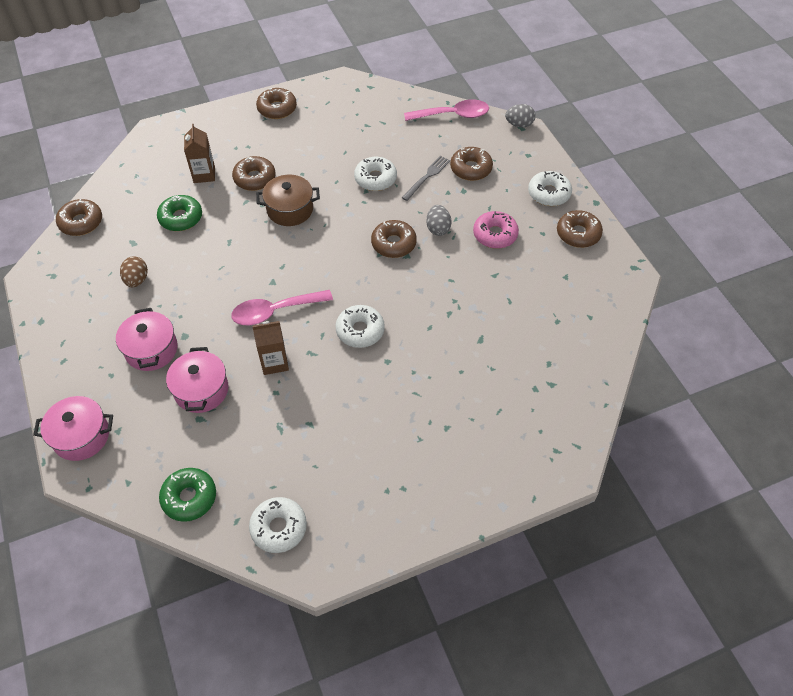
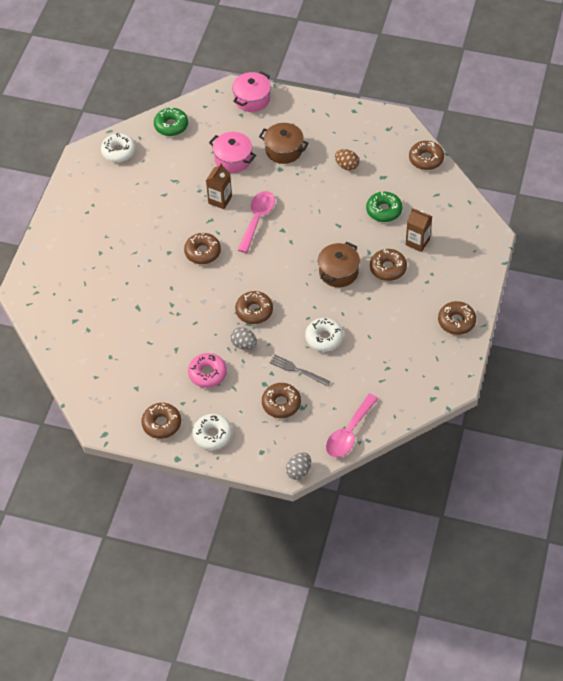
camera: 130 degrees right, 0 degrees up
pink pot [116,308,178,371] -> brown pot [259,123,309,164]
white donut [336,305,385,348] -> brown donut [184,233,221,264]
grey fork [402,156,450,201] -> grey fork turned 135 degrees clockwise [269,355,331,387]

